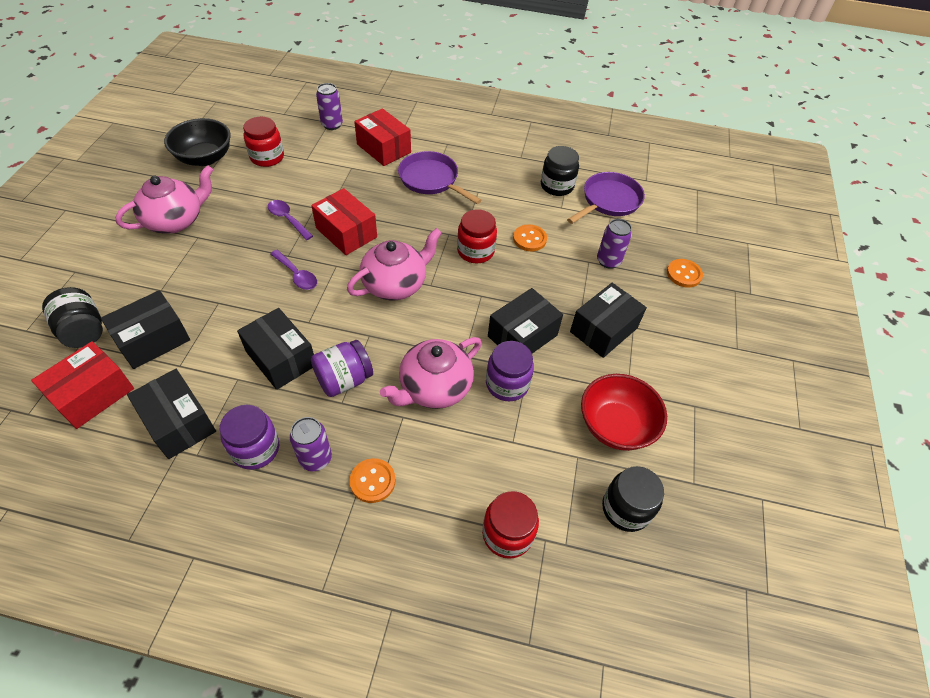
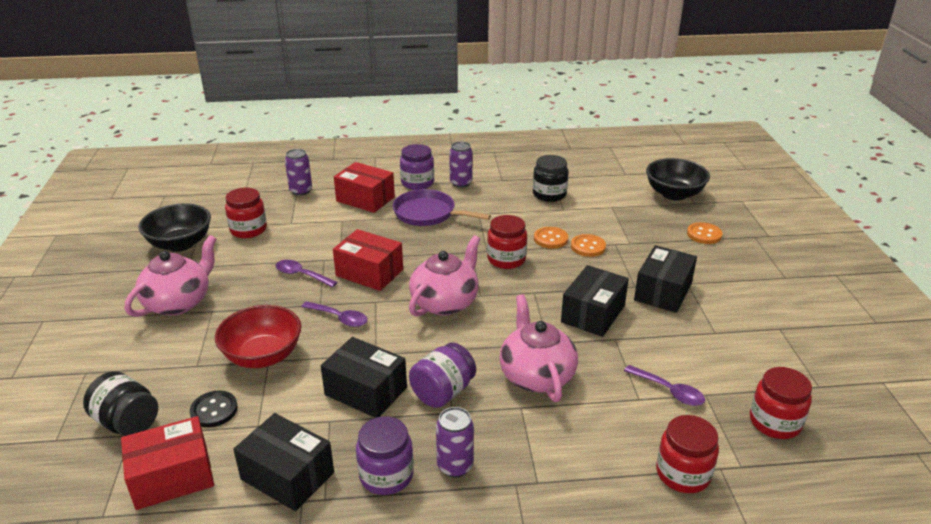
camera: 15 degrees left, 20 degrees down
red box [31,341,134,429] -> red box turned 45 degrees clockwise [121,416,214,510]
black box [101,290,190,369] -> black button [190,391,238,427]
orange button [350,458,396,503] -> orange button moved to [571,234,606,257]
pink teapot [380,337,482,409] -> pink teapot turned 135 degrees clockwise [499,294,578,402]
purple jar [486,341,534,401] -> purple jar moved to [400,144,434,190]
purple pan [567,172,645,224] -> none
red bowl [581,374,667,451] -> red bowl moved to [215,305,302,368]
purple can [597,219,632,269] -> purple can moved to [449,142,473,188]
black jar [602,466,664,532] -> red jar [750,367,812,439]
none -> purple spoon [624,365,705,406]
none -> black bowl [646,158,710,201]

